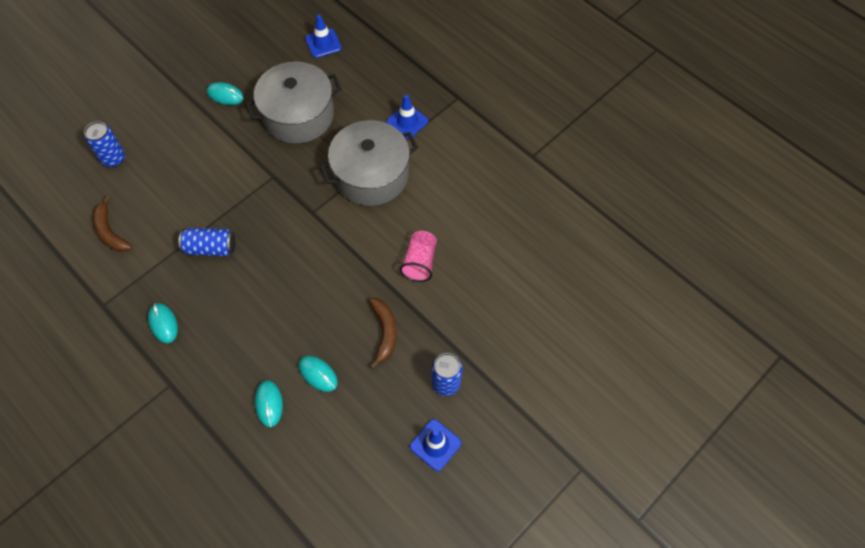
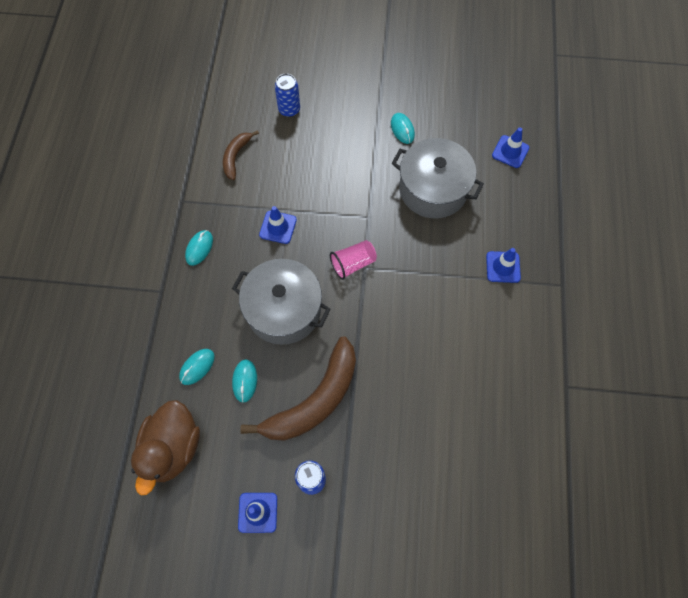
camera: 50 degrees right, 5 degrees up
blue can [179,228,235,256] -> blue traffic cone [259,206,297,244]
grey pot [319,120,418,206] -> grey pot moved to [232,259,331,345]
brown banana [369,298,397,369] -> brown banana [240,336,356,441], size x1.96
pink cup [400,231,437,282] -> pink cup moved to [330,240,377,280]
none -> brown duck [131,400,200,496]

